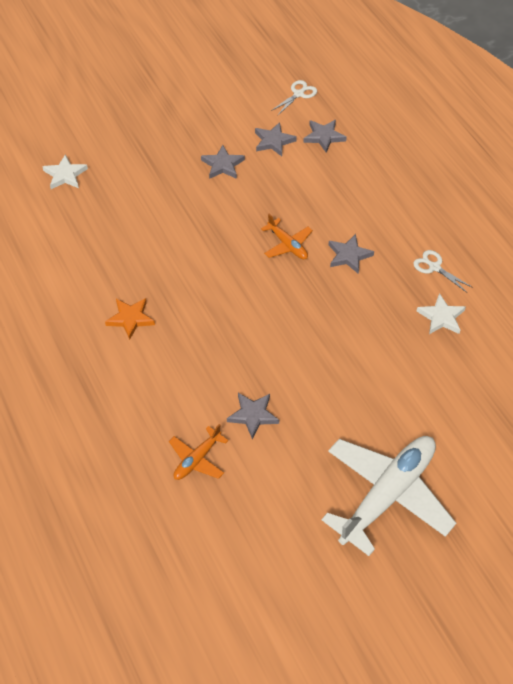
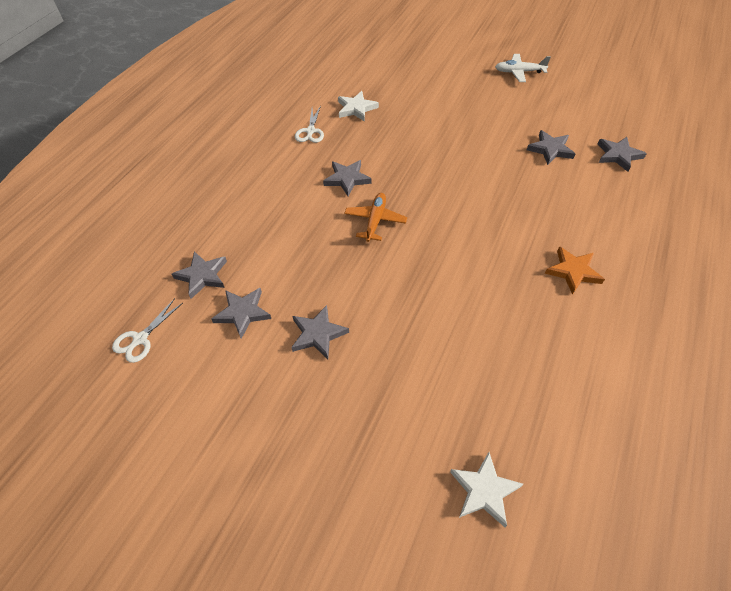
camera: 125 degrees left, 0 degrees up
orange plane [169,424,228,480] -> grey star [598,137,647,172]
white scissors [271,80,317,115] -> white scissors turned 60 degrees counterclockwise [112,298,183,363]
white plane [322,436,456,556] -> white plane [495,54,551,82], size x0.47

